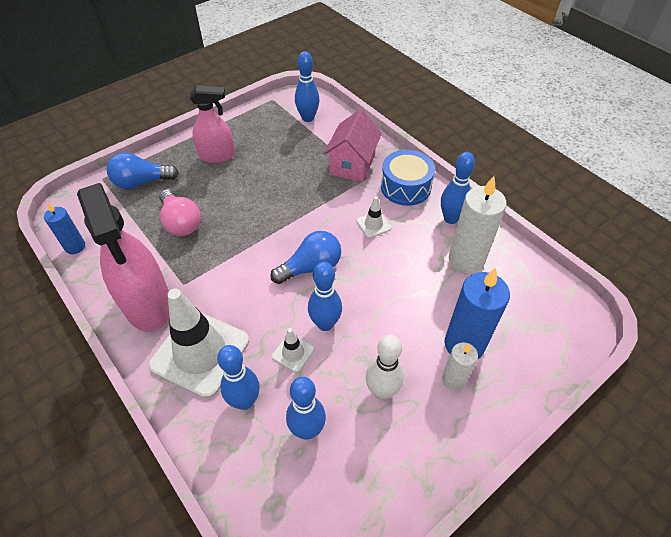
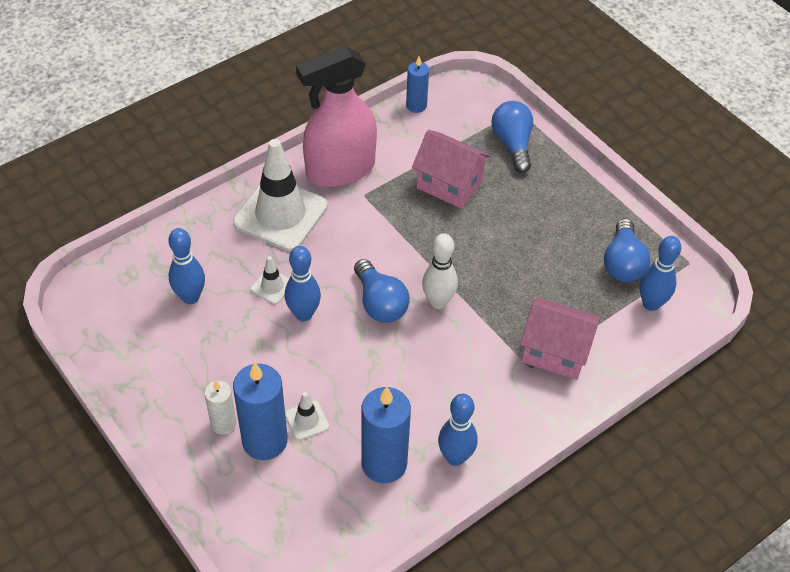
camera: 90 degrees right, 0 degrees up
pink light bulb [159,189,201,236] -> pink house [412,130,491,209]
pink spray bottle [190,86,235,163] -> none
blue bowling pin [217,345,260,410] -> none
white traffic cone [356,196,391,238] -> white traffic cone moved to [285,392,329,440]
white bowling pin [366,335,404,400] -> white bowling pin moved to [422,233,458,309]
blue drum [381,150,435,206] -> none
white candle [449,176,507,274] -> blue candle [362,387,411,483]
none -> blue light bulb [604,219,650,282]

